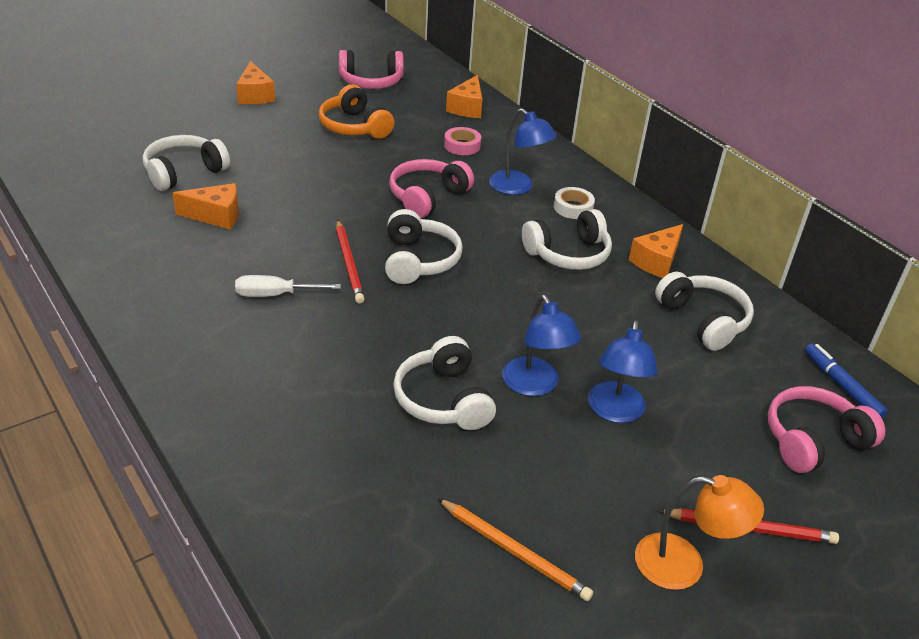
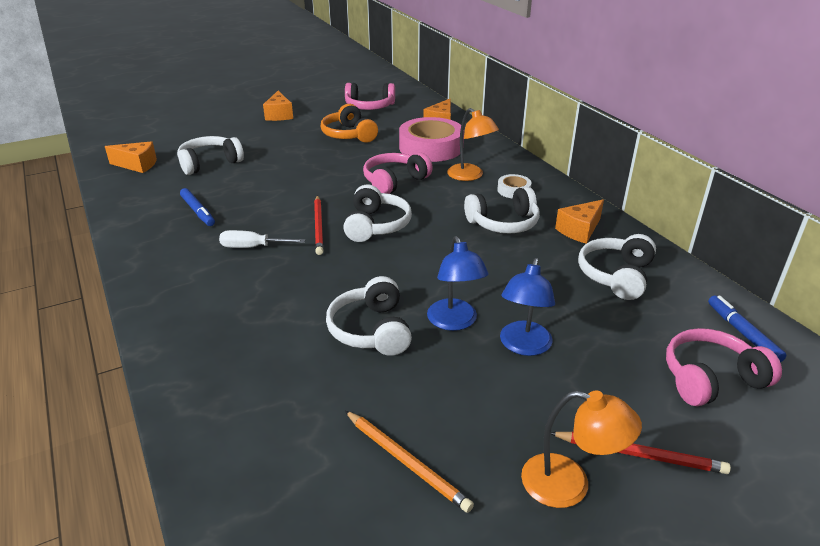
camera: 10 degrees right, 5 degrees down
orange cheese [172,183,239,229] -> orange cheese moved to [105,141,157,173]
pink tape [444,127,481,155] -> pink tape [399,117,464,162], size x2.19
blue lamp [489,108,557,195] -> orange lamp [447,108,499,181]
white headphones [655,272,754,351] -> white headphones turned 135 degrees counterclockwise [578,234,656,300]
none -> blue marker [180,188,215,226]

